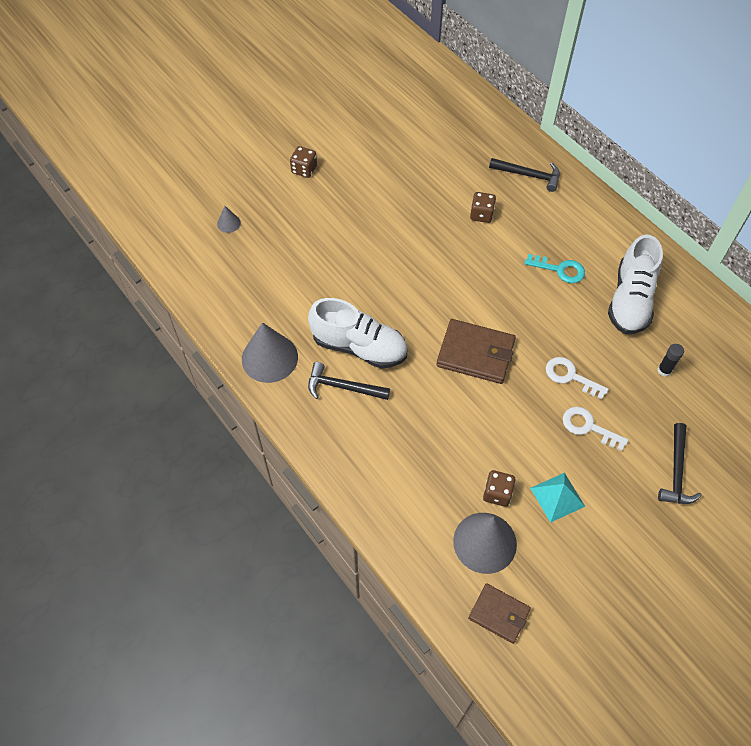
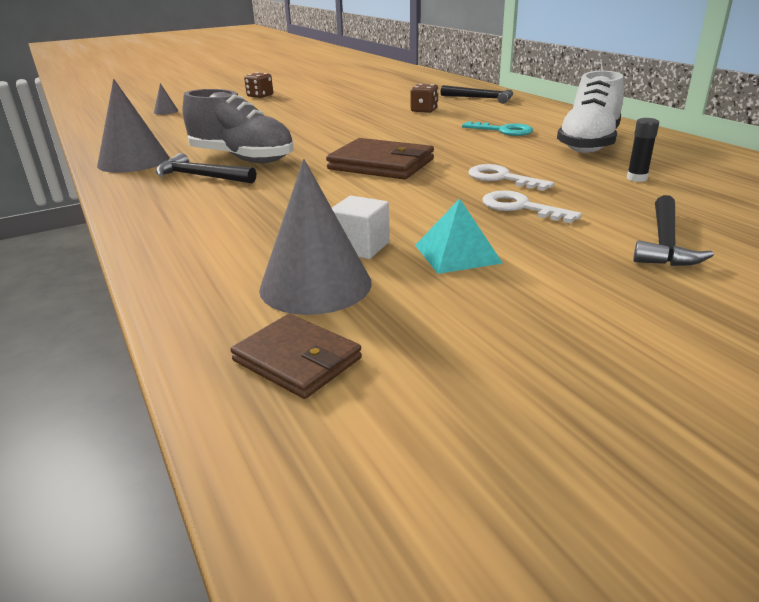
camera: 10 degrees right, 30 degrees down
white shoe [308,298,408,368] -> grey shoe [183,89,294,163]
brown dice [483,470,516,507] -> white cube [332,196,390,259]

